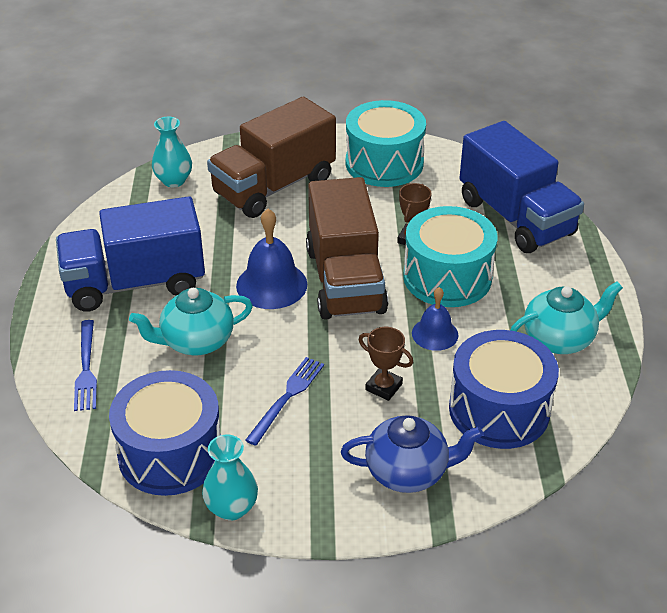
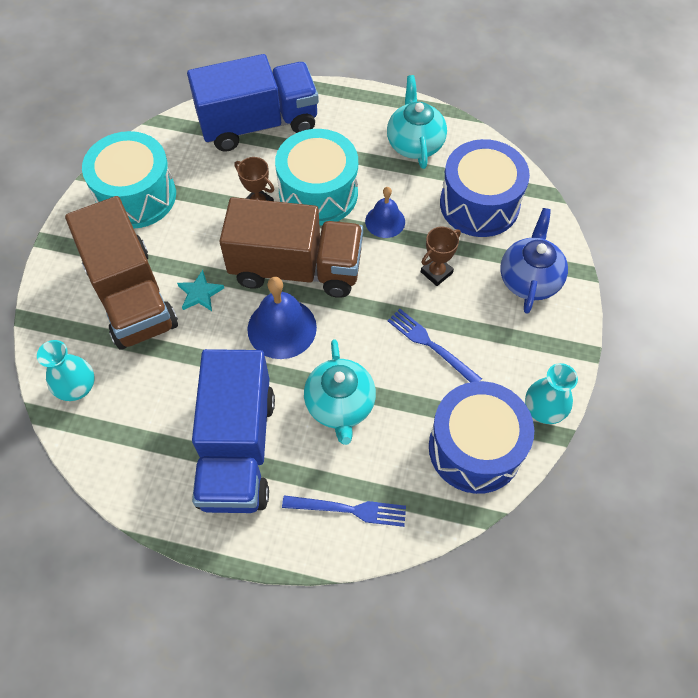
camera: 75 degrees left, 20 degrees up
none -> turquoise star [177,270,224,311]

